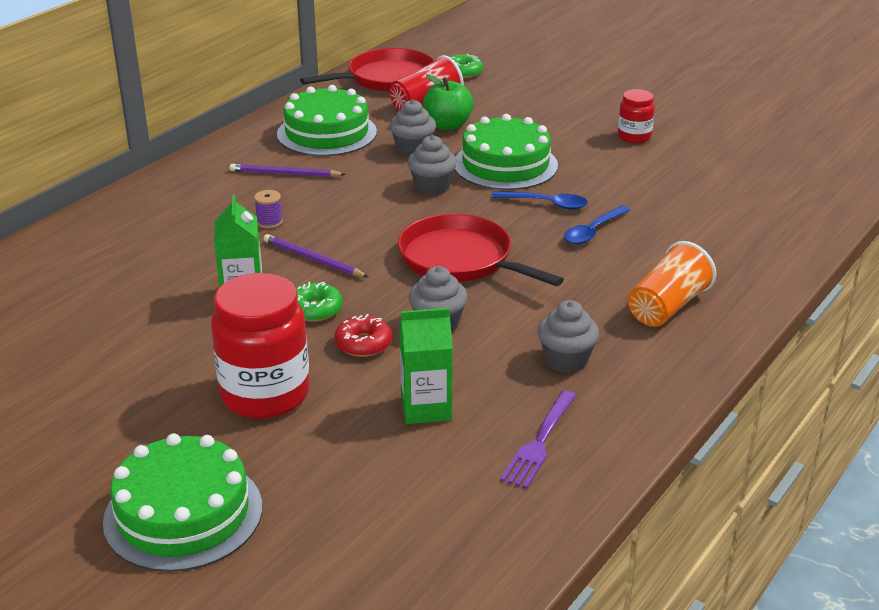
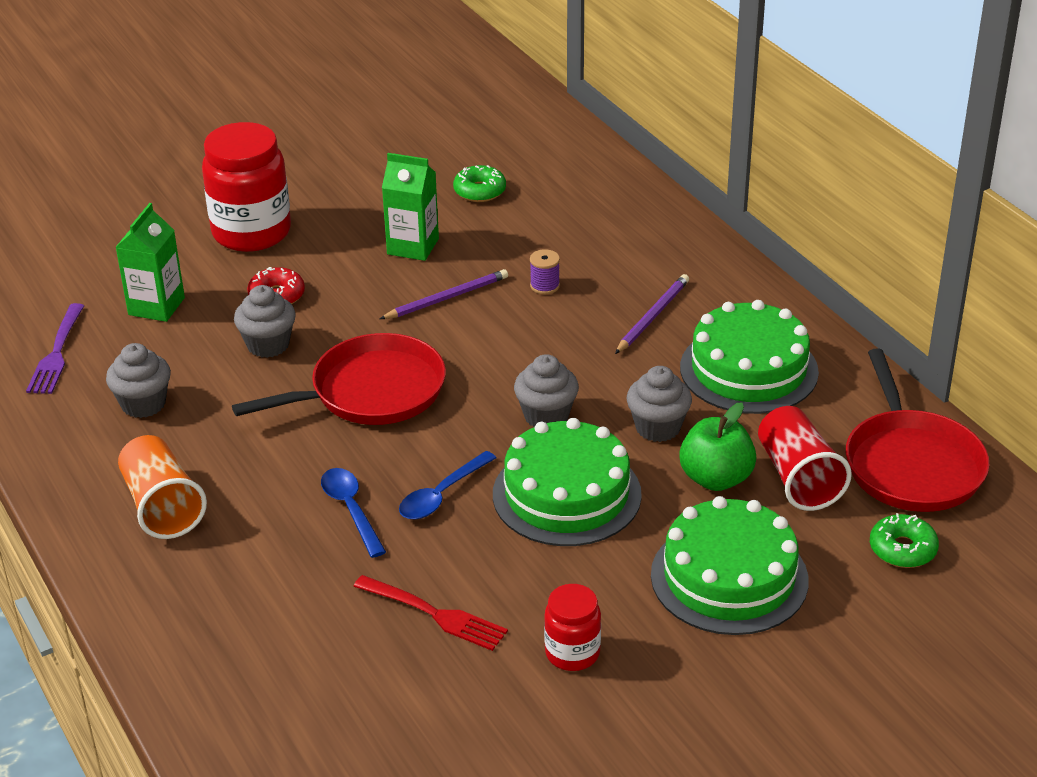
camera: 115 degrees right, 5 degrees up
green cake [103,433,262,572] -> green cake moved to [651,496,809,635]
green donut [296,282,343,322] -> green donut moved to [453,165,506,202]
purple fork [500,390,577,489] -> purple fork turned 135 degrees counterclockwise [26,303,84,394]
none -> red fork [353,575,508,651]

